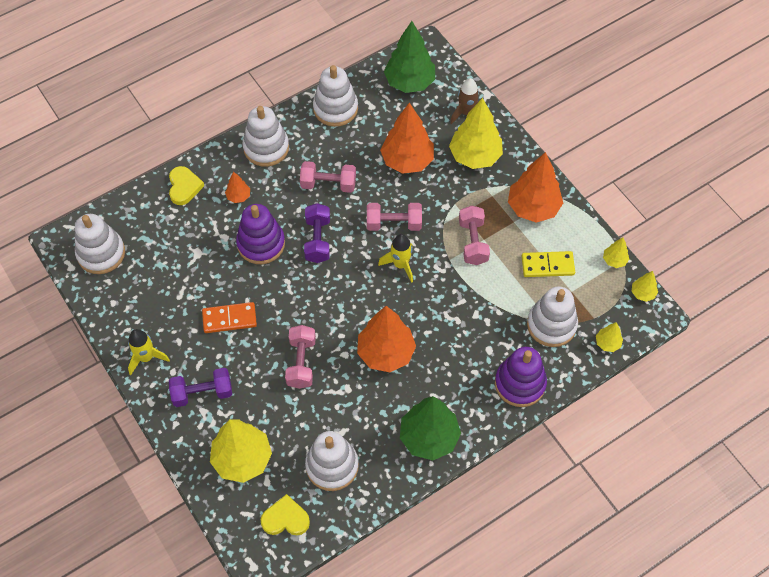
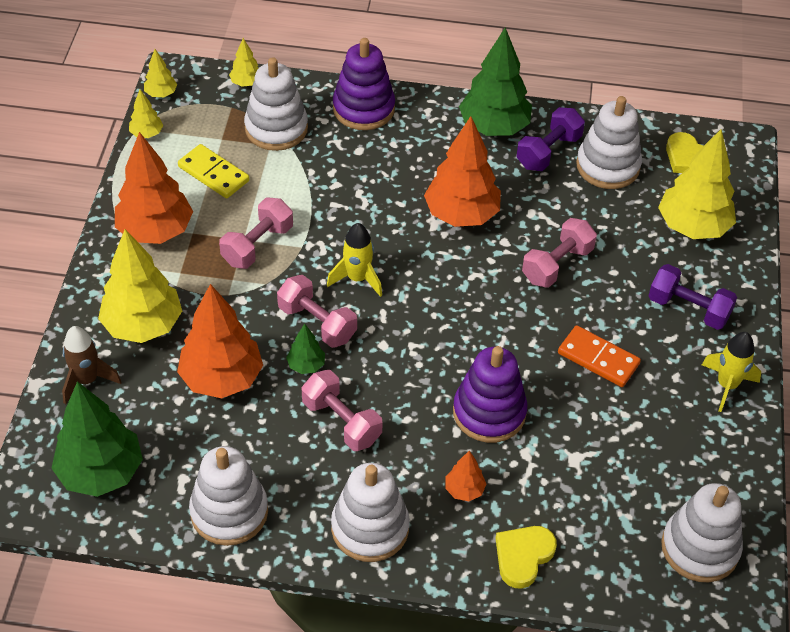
camera: 140 degrees left, 10 degrees down
purple dumbbell [304,203,330,263] -> purple dumbbell moved to [517,107,585,171]
none -> green tree [286,323,325,374]

